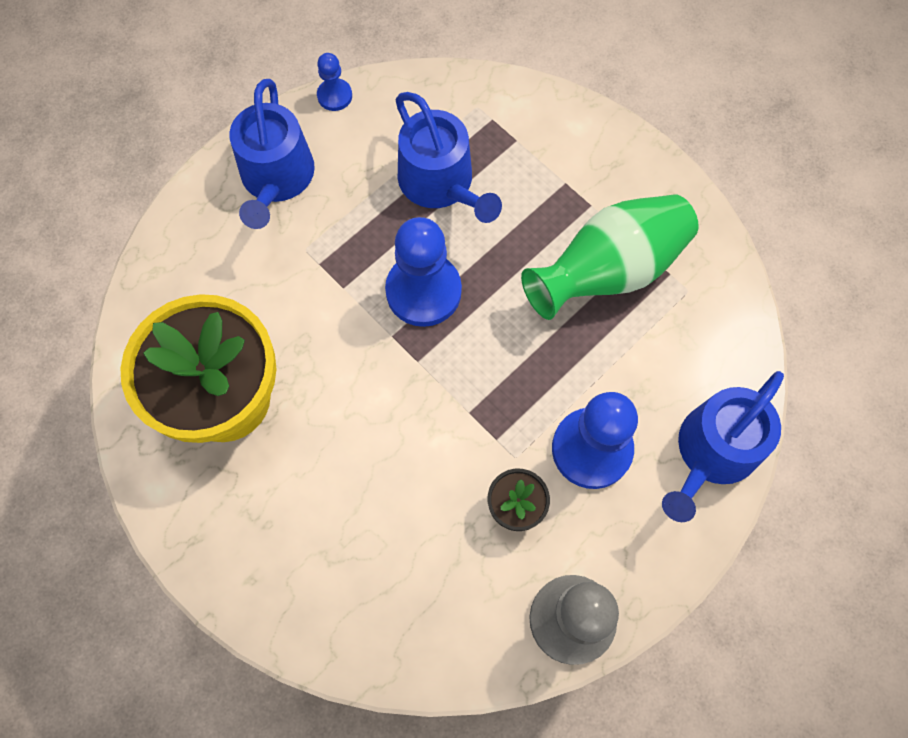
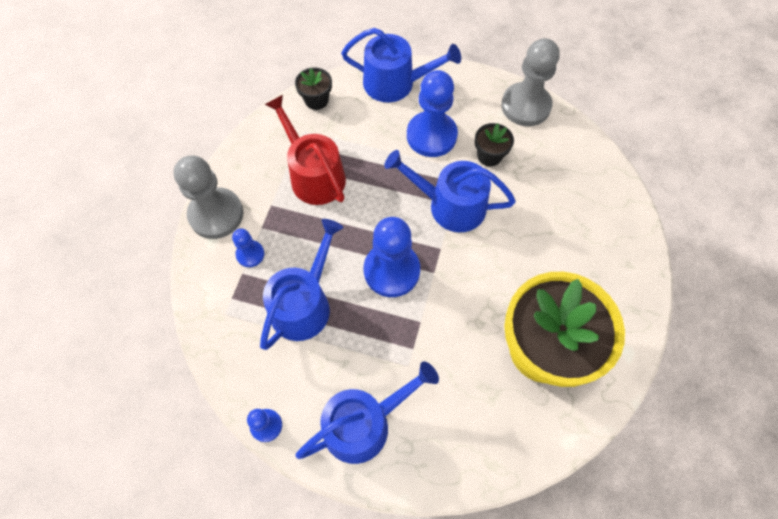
camera: 120 degrees left, 5 degrees down
green vase [521,195,699,320] -> red watering can [265,95,346,205]
none -> grey pawn [174,156,243,239]
none -> blue pawn [232,229,264,267]
none -> black flower pot [295,67,332,110]
none -> blue watering can [384,150,516,232]

